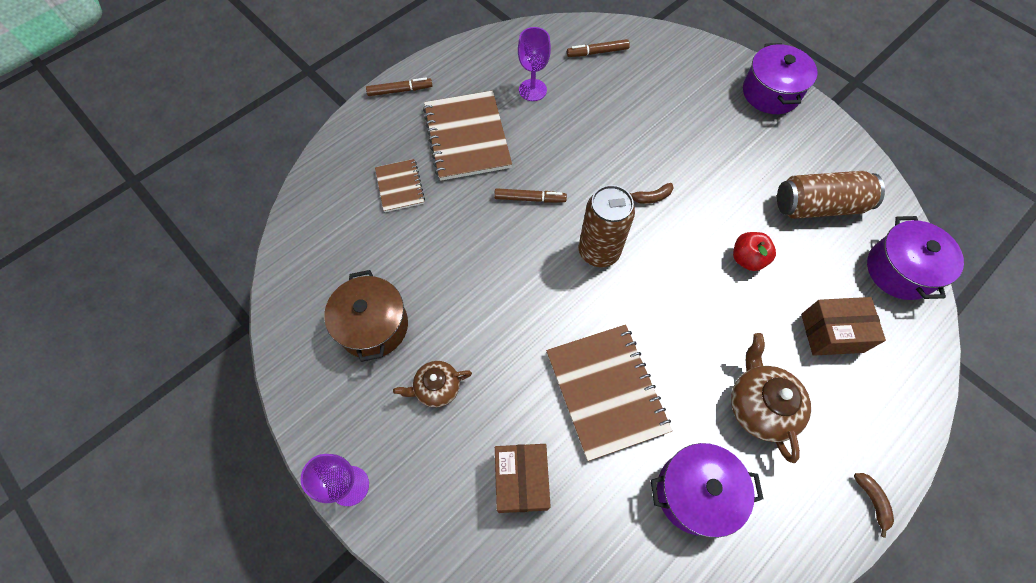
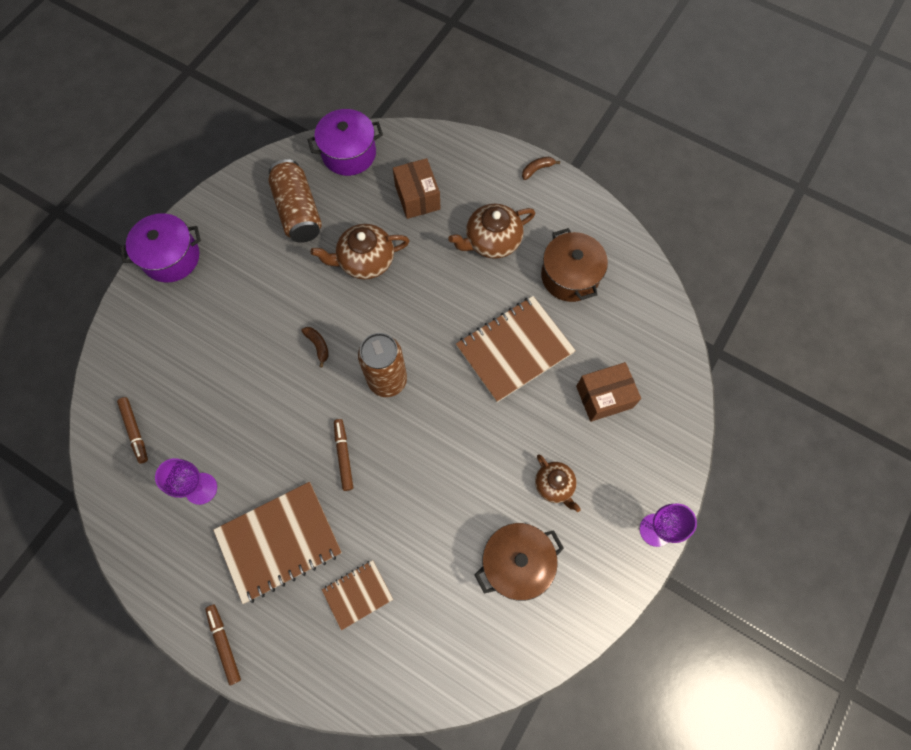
camera: 105 degrees left, 5 degrees up
purple pot [651,443,763,538] -> brown pot [541,228,608,302]
red apple [733,232,776,271] -> brown teapot [311,224,409,279]

